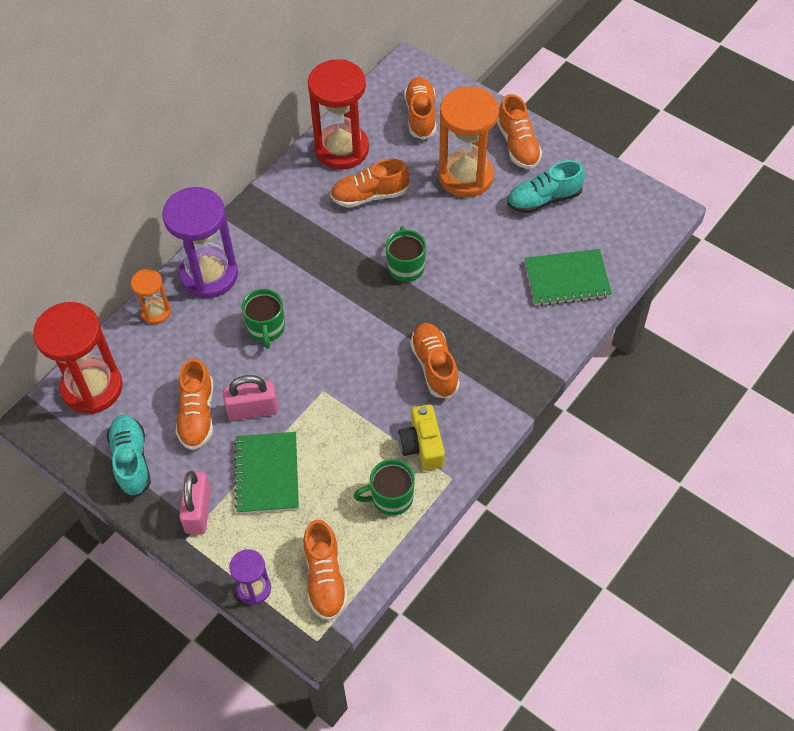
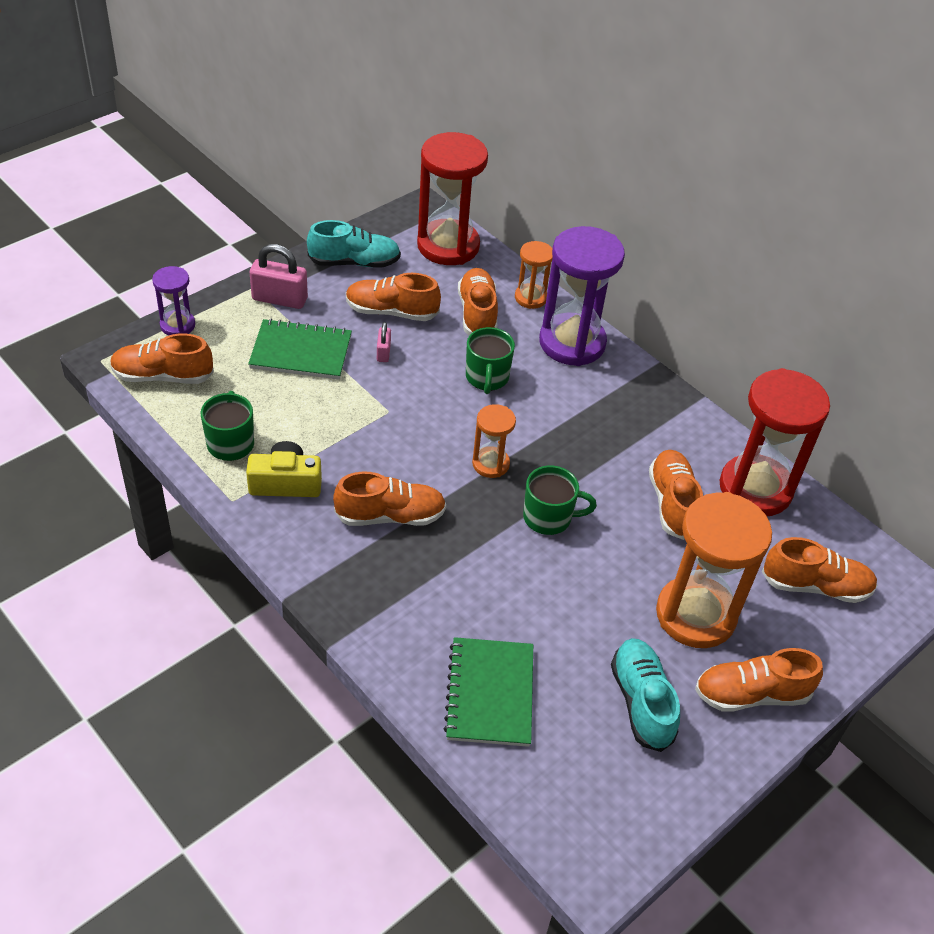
camera: 95 degrees right, 10 degrees down
pink padlock [223,375,278,420] -> pink padlock [377,322,391,362], size x0.53
green mug [242,289,285,349] -> green mug turned 90 degrees counterclockwise [466,327,515,394]
none -> orange shoe [458,268,498,335]
none -> orange hourglass [472,404,516,478]

